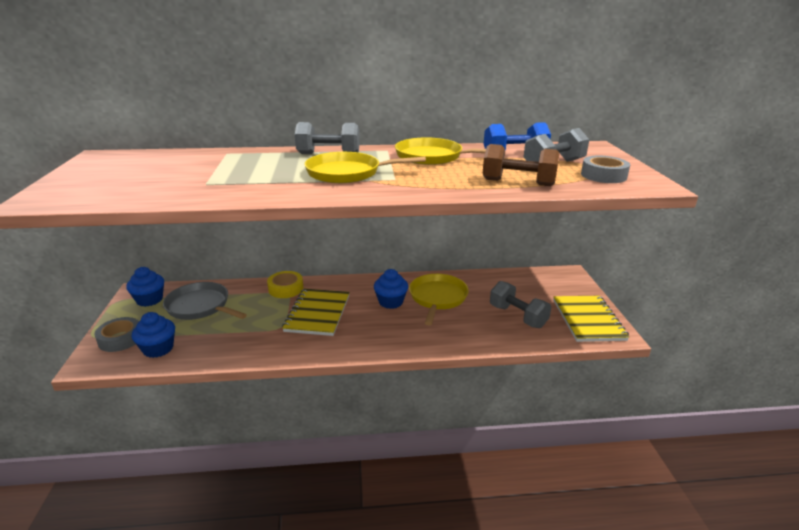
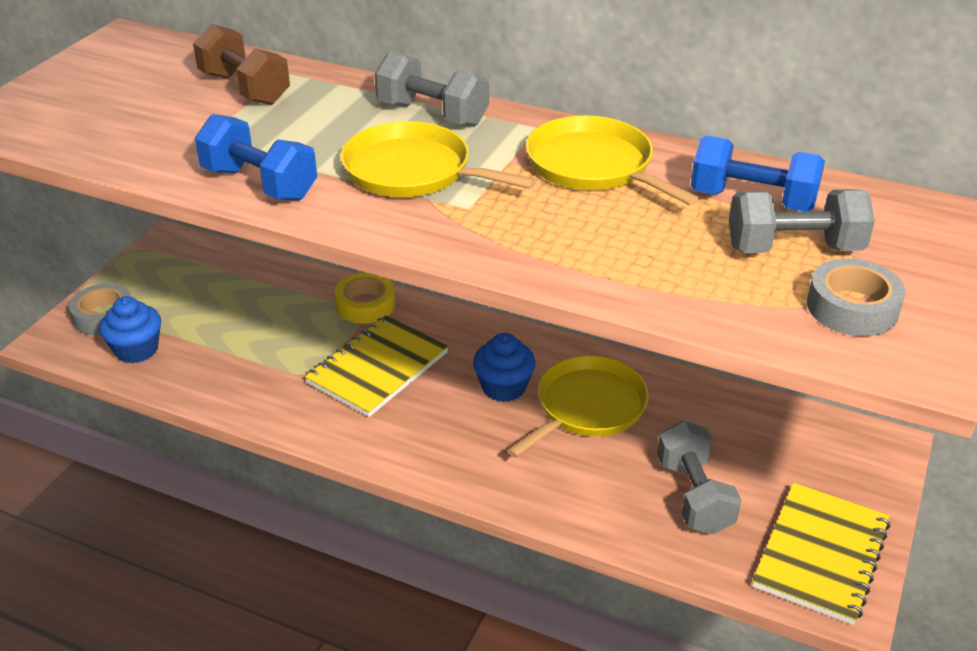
camera: 30 degrees right, 10 degrees up
blue cupcake [126,267,164,307] -> none
grey pan [163,282,247,320] -> none
brown dumbbell [483,144,560,186] -> brown dumbbell moved to [193,24,290,105]
none -> blue dumbbell [195,114,317,201]

